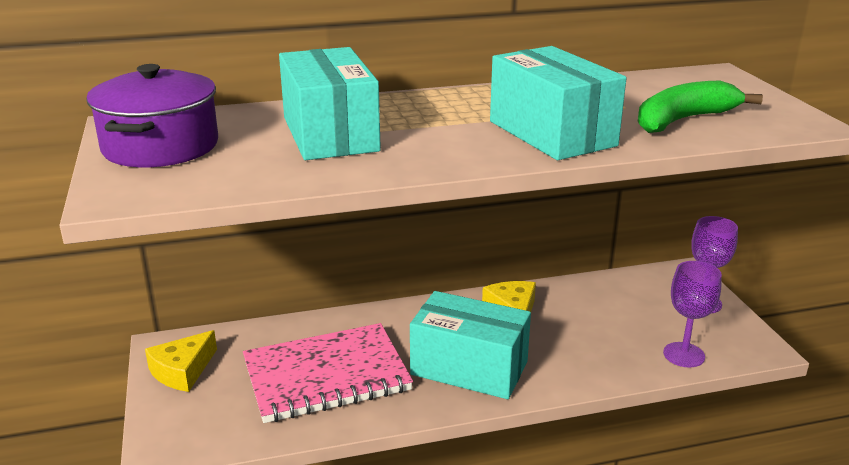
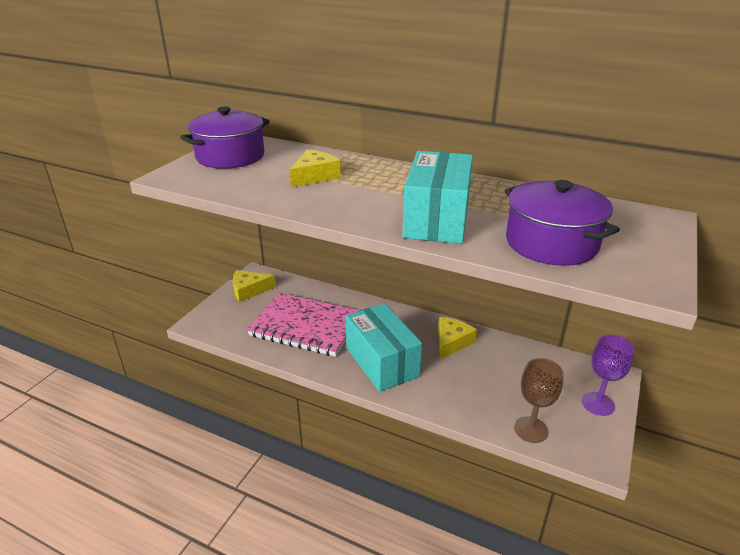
camera: 40 degrees right, 5 degrees up
turquoise box [279,47,381,160] -> yellow cheese [290,149,341,187]
green banana [638,81,763,133] -> purple pot [504,180,620,266]
purple goblet [663,261,722,368] -> brown goblet [514,358,564,443]

